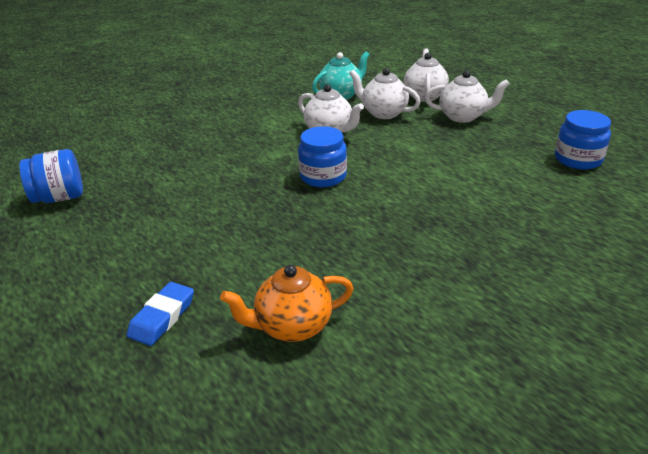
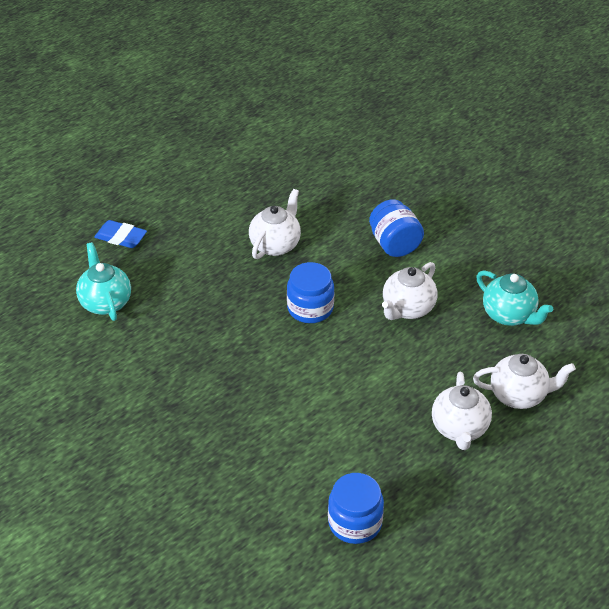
camera: 85 degrees right, 10 degrees up
blue jar [19,149,83,203] -> blue jar moved to [369,199,424,257]
orange teapot [220,265,354,342] -> turquoise teapot [76,242,131,321]
white teapot [349,68,421,119] -> white teapot moved to [249,189,301,259]

